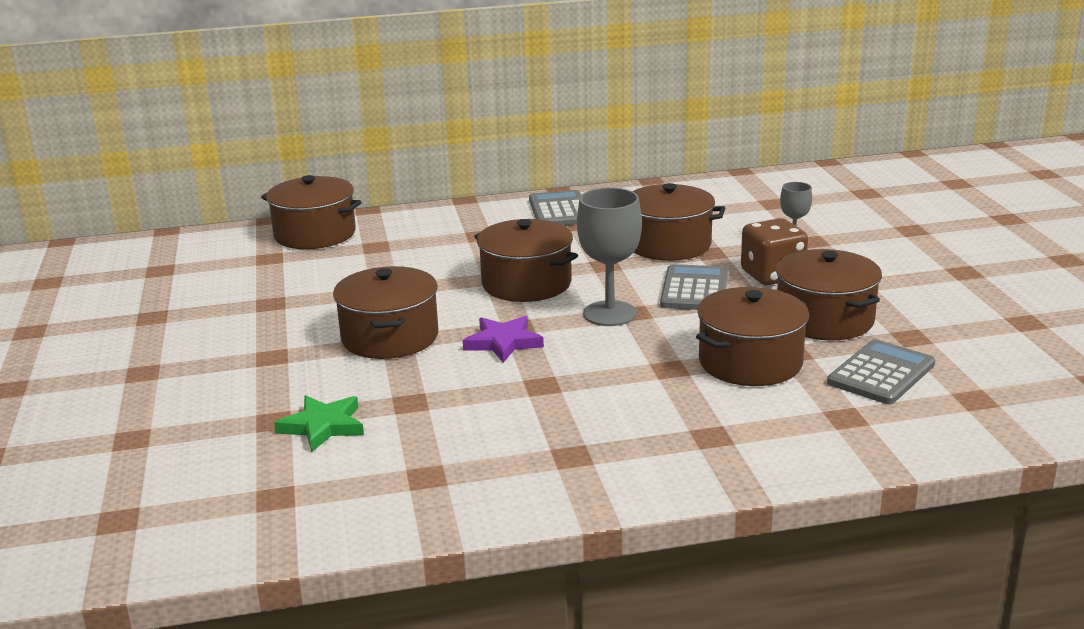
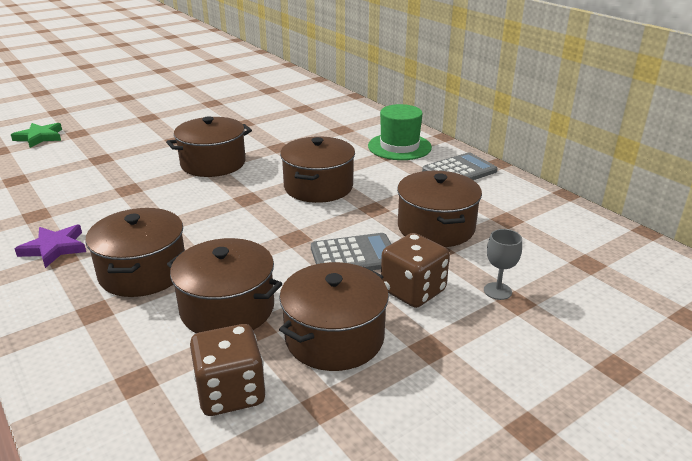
camera: 65 degrees right, 5 degrees up
brown pot [261,175,362,249] -> brown pot moved to [85,208,185,297]
green star [274,395,364,452] -> green star moved to [11,123,62,148]
purple star [463,316,544,363] -> purple star moved to [15,224,86,268]
grey goblet [577,188,642,326] -> none
grey calculator [827,339,935,404] -> brown dice [190,324,266,416]
none -> green hat [368,104,432,160]

